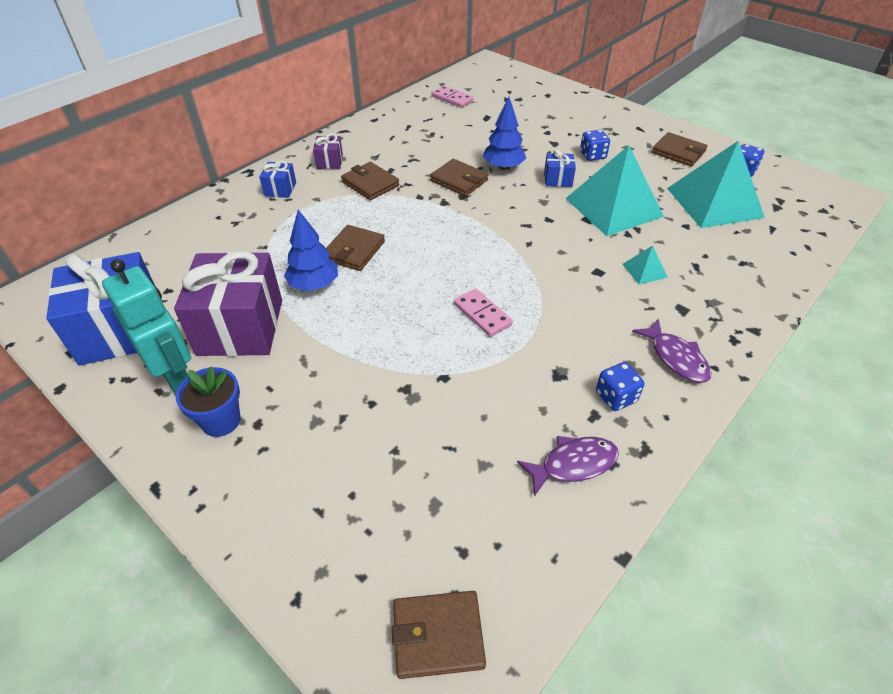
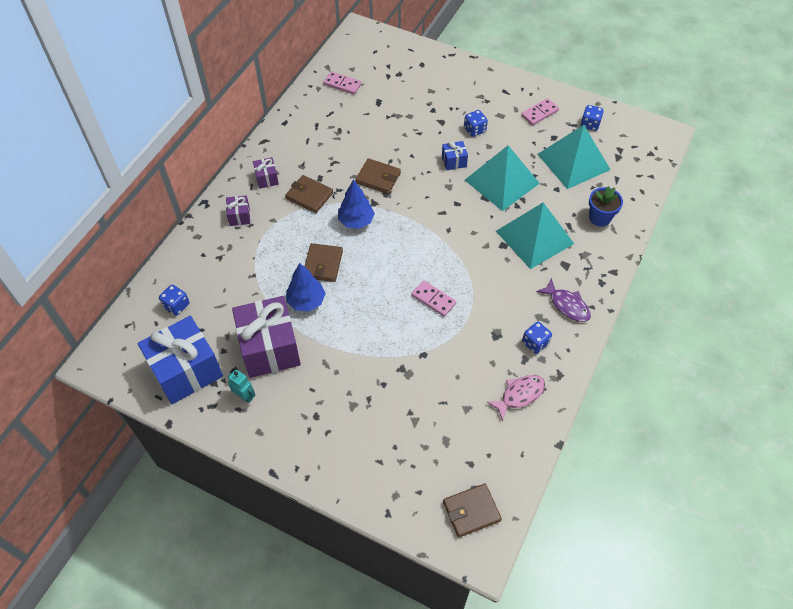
camera: 15 degrees left, 10 degrees up
turquoise robot [102,259,191,395] -> turquoise robot [228,369,255,403], size x0.51
blue flower pot [175,366,241,437] -> blue flower pot moved to [589,186,623,227]
blue gift [259,161,296,198] -> purple gift [226,195,250,226]
blue tree [483,97,526,170] -> blue tree moved to [338,179,375,229]
purple fish [517,436,619,497] -> pink fish [487,375,545,421]
turquoise pyramid [623,246,668,284] -> turquoise pyramid [496,202,574,269], size x2.38
brown wallet [652,132,708,166] -> pink domino [521,98,559,126]
none -> blue dice [159,285,189,316]

